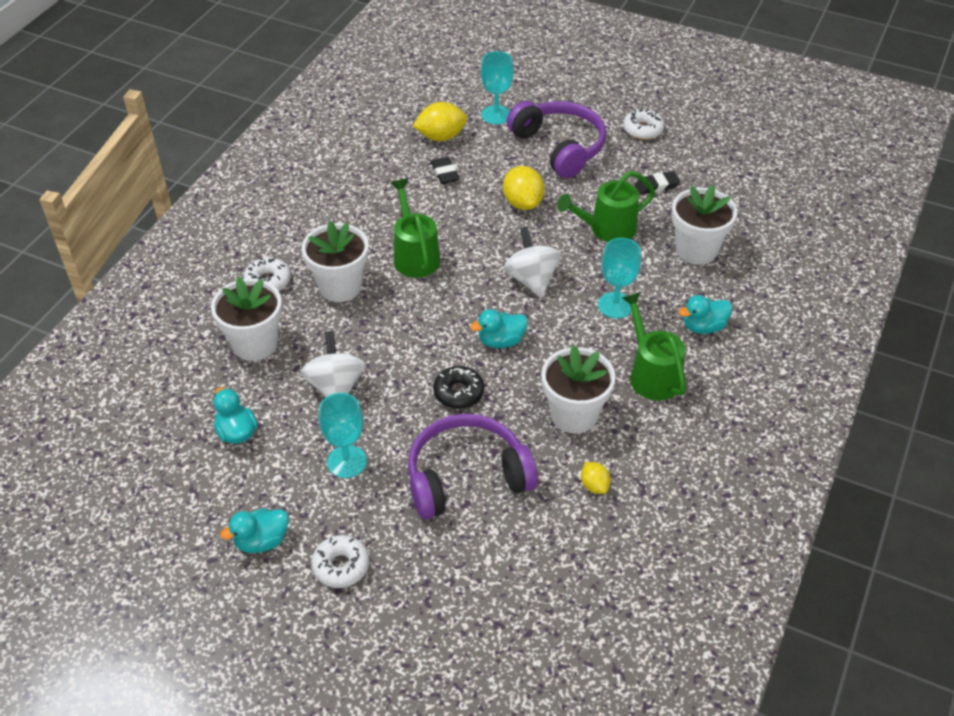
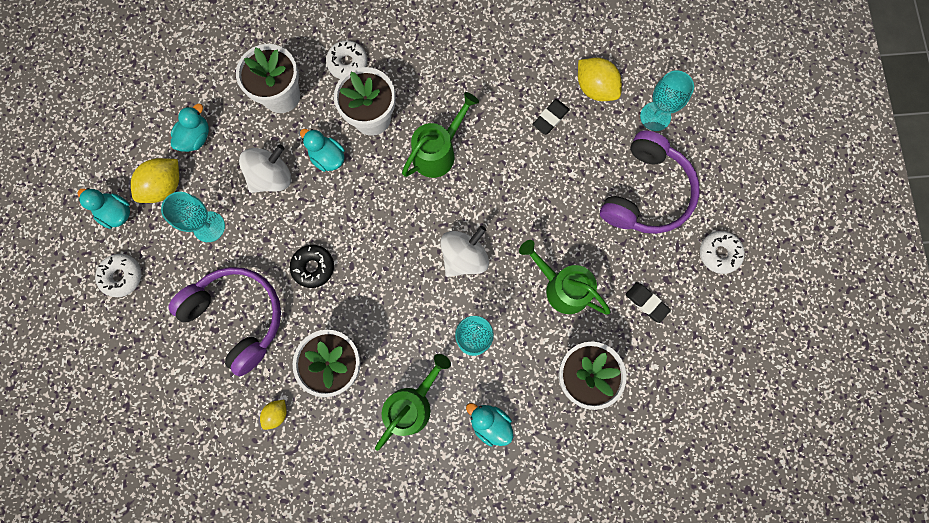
camera: 60 degrees right, 30 degrees up
turquoise duck [470,309,528,348] -> turquoise duck moved to [300,129,345,172]
yellow lemon [503,166,544,210] -> yellow lemon moved to [131,158,179,203]

